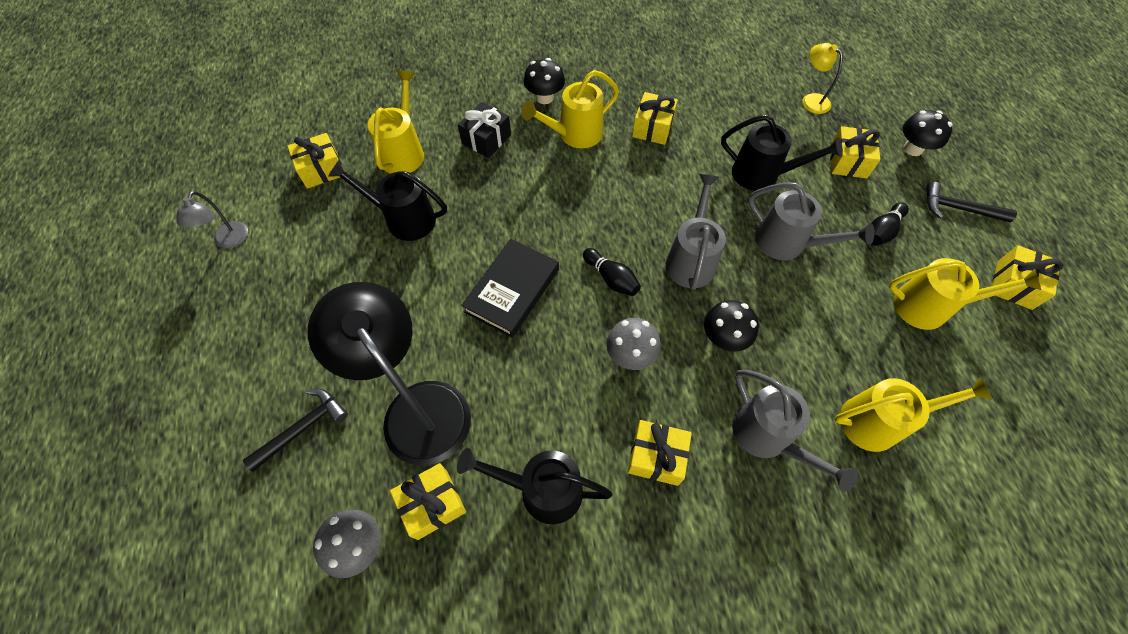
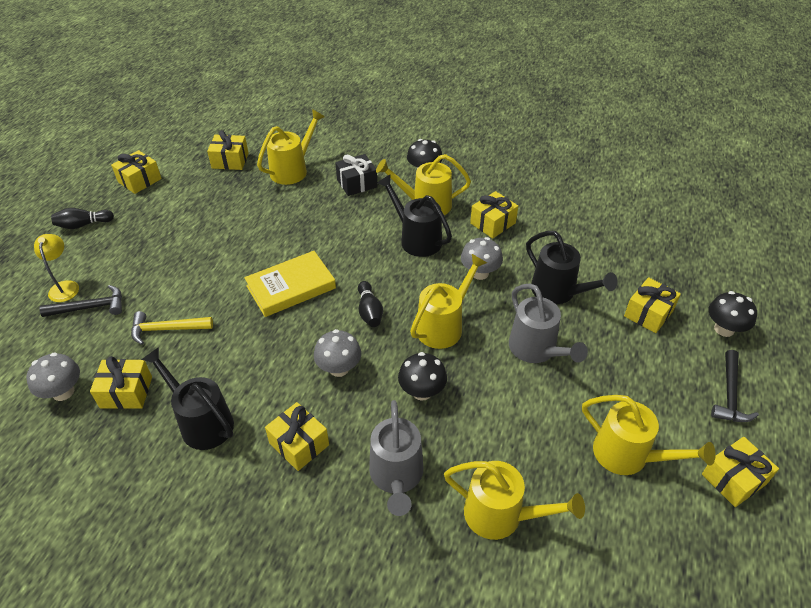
camera: 30 degrees right, 15 degrees down
grey lamp [176,191,248,248] -> yellow gift [111,150,162,194]
black lamp [308,282,471,466] -> yellow hammer [131,311,213,345]
black watering can [328,160,447,241] -> black watering can moved to [378,174,452,257]
black book [461,239,559,338] -> yellow book [244,251,336,317]
grey watering can [666,174,726,290] -> yellow watering can [410,254,487,349]
yellow lamp [802,43,843,114] -> yellow lamp moved to [34,234,79,302]
black bowling pin [872,202,909,246] -> black bowling pin moved to [51,208,114,229]
black hammer [926,182,1017,222] -> black hammer turned 120 degrees counterclockwise [711,350,759,422]
none -> grey mushroom [461,237,503,280]

